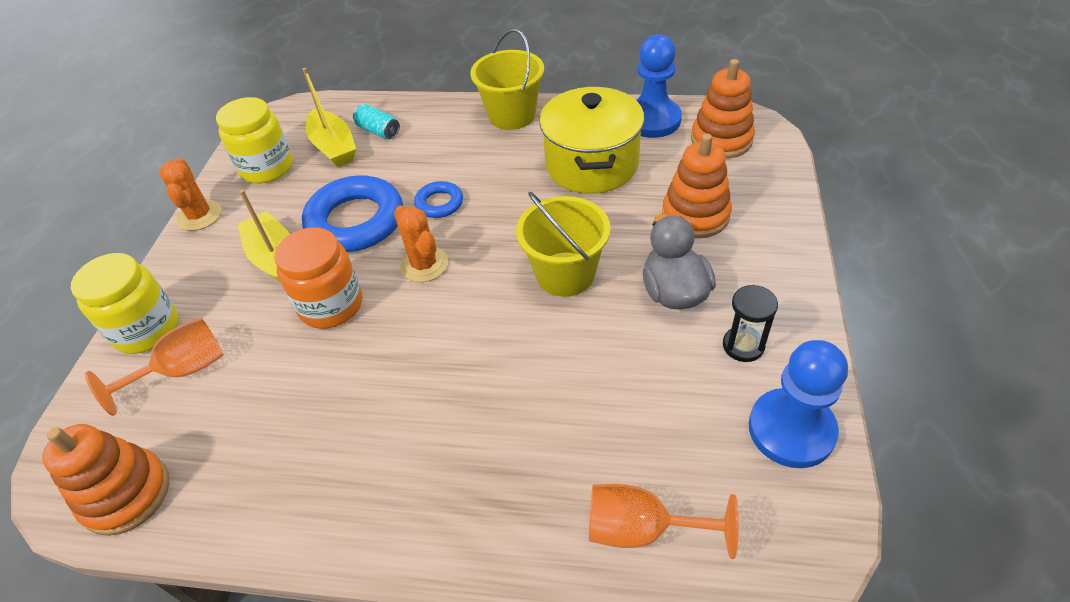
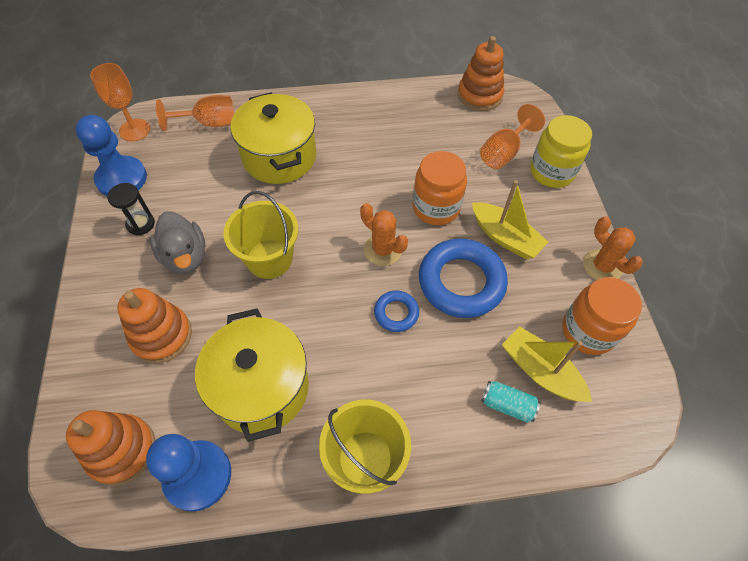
camera: 160 degrees right, 10 degrees up
yellow jar [216,97,293,184] -> orange jar [562,277,642,355]
none -> orange goblet [90,63,150,141]
none -> yellow pot [230,92,316,184]

